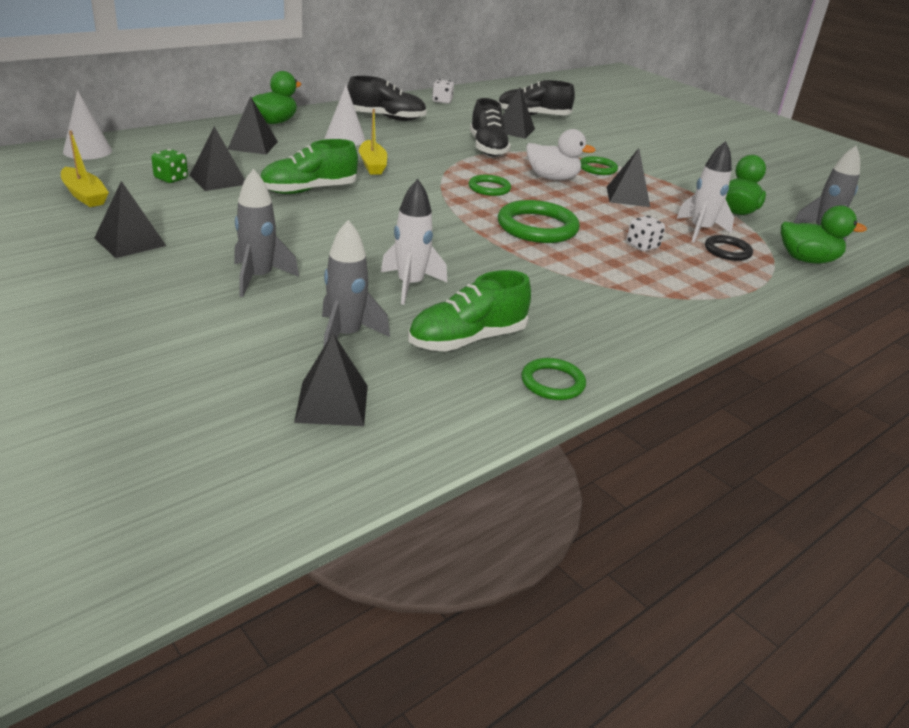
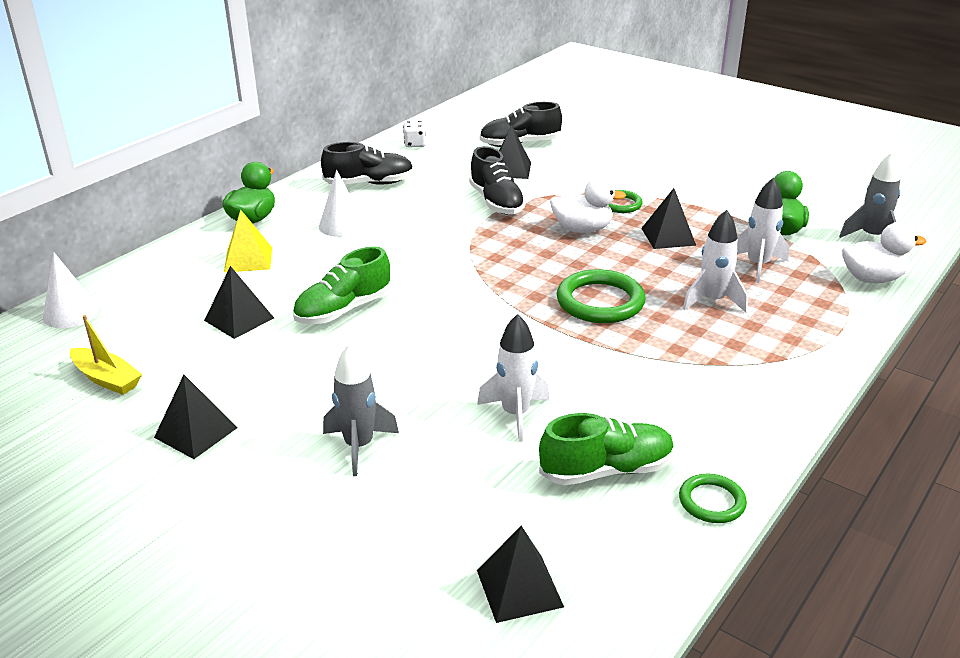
camera: 10 degrees left, 0 degrees up
green dice [151,149,188,183] -> none
black pyramid [228,96,278,155] -> yellow pyramid [224,210,272,273]
grey rocket [322,220,390,348] -> none
yellow boat [359,109,387,175] -> none
green shoe [408,270,531,351] -> green shoe turned 150 degrees counterclockwise [539,413,674,485]
green ring [469,175,511,196] -> none
white dice [627,216,665,251] -> white rocket [683,210,748,312]
black ring [705,235,753,261] -> none
green duck [781,205,867,264] -> white duck [842,222,926,283]

